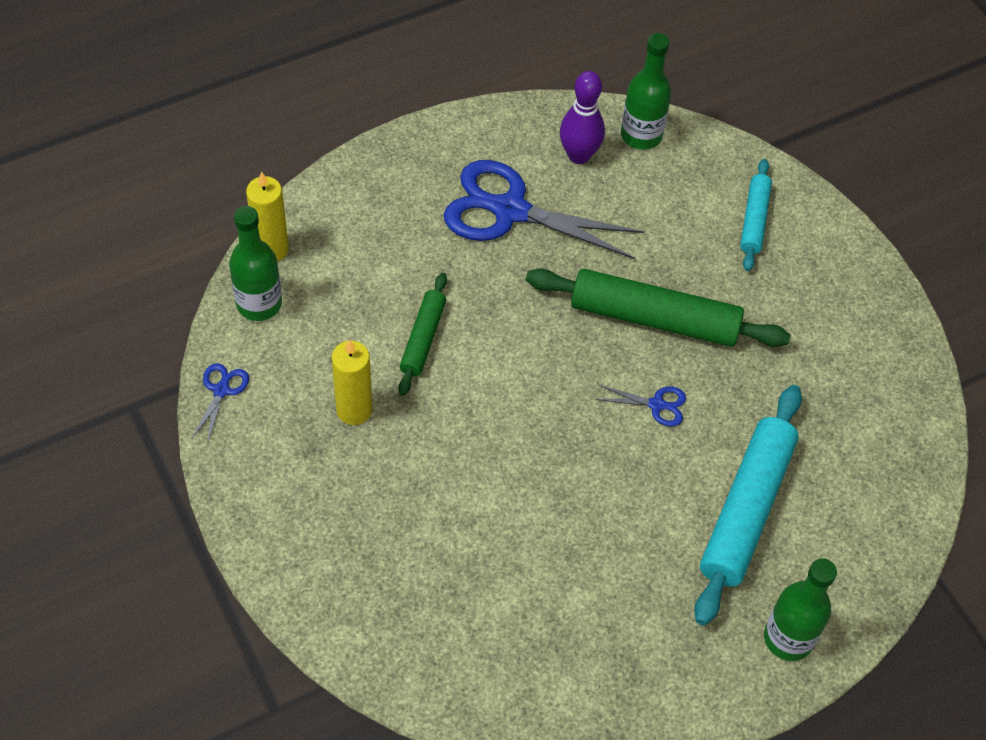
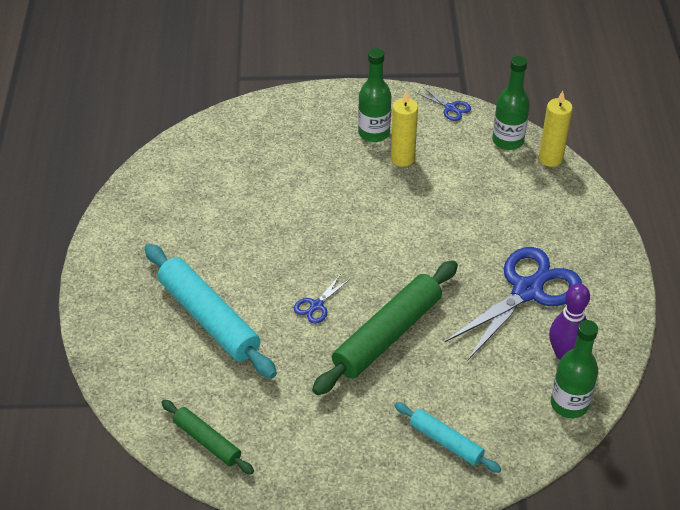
camera: 120 degrees right, 10 degrees down
green rolling pin [398,273,447,396] -> green rolling pin moved to [161,400,254,474]
green bottle [764,558,837,661] -> green bottle moved to [358,48,391,142]

